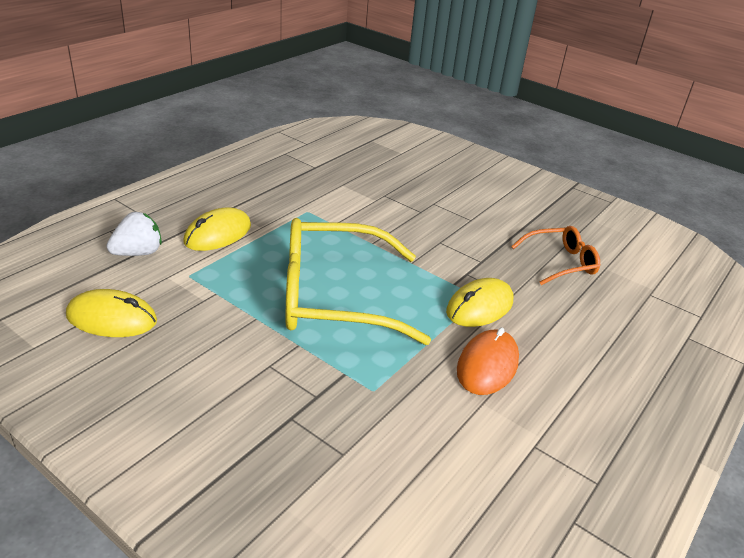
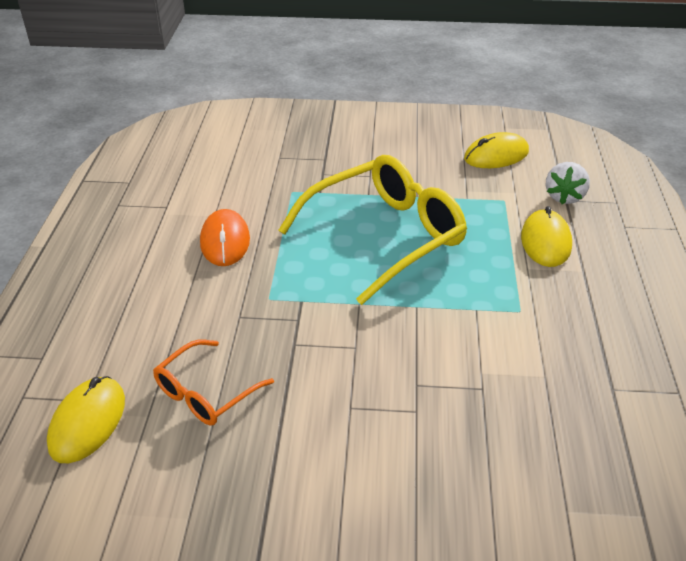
camera: 150 degrees right, 5 degrees up
yellow mouse [446,278,513,327] -> yellow mouse moved to [47,376,125,463]

